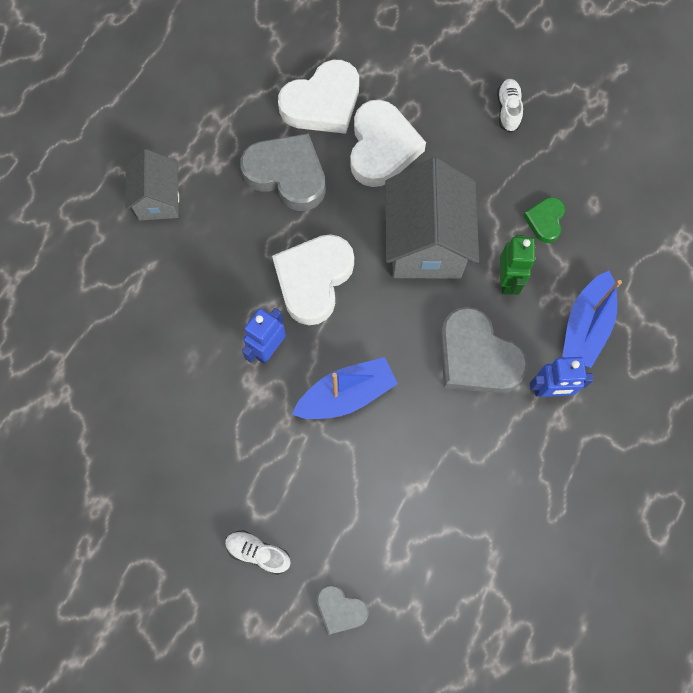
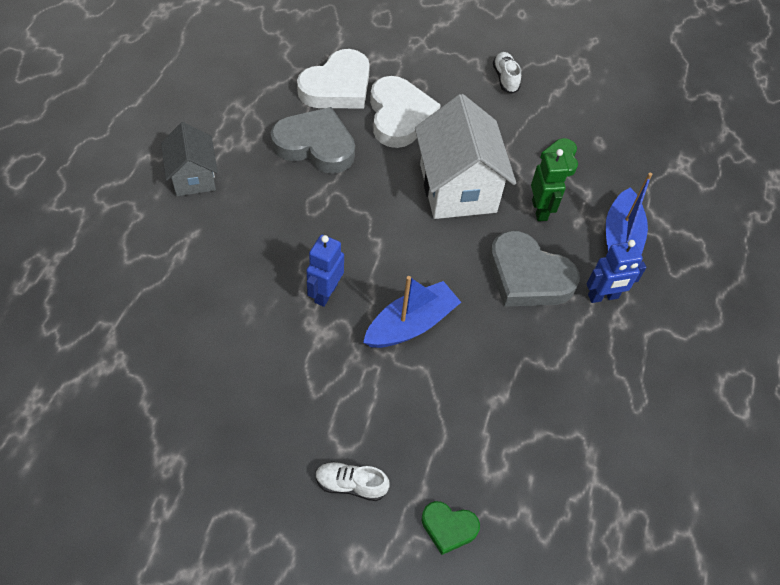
camera: 15 degrees left, 15 degrees down
white heart [272,234,354,325] -> none
grey heart [316,584,369,635] -> green heart [422,501,480,555]
grey house [385,158,479,279] -> white house [415,94,516,219]

